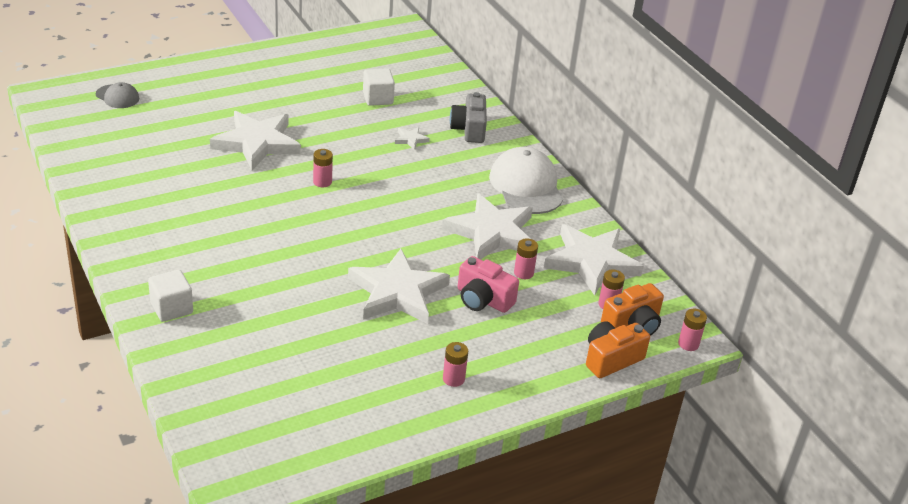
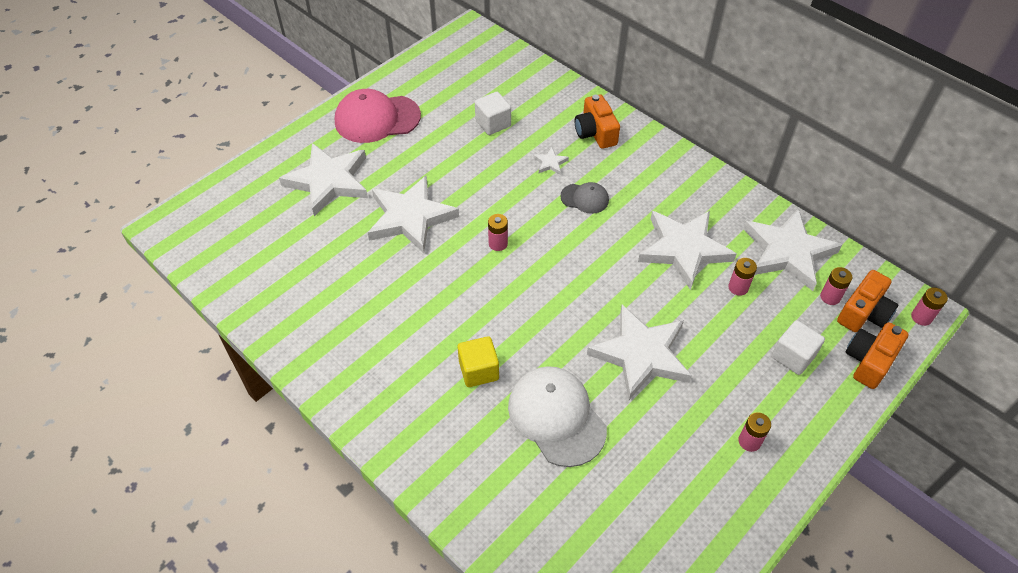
camera: 15 degrees left, 15 degrees up
grey cap [96,82,140,108] -> grey cap moved to [560,182,609,214]
white cube [148,270,193,322] -> white cube moved to [772,320,825,375]
grey camera [450,92,487,143] -> orange camera [575,95,620,149]
pink camera [458,256,519,313] -> none
white cap [489,147,563,214] -> white cap moved to [508,366,607,467]
none -> white star [279,143,368,217]
none -> pink cap [335,89,421,143]
none -> yellow cube [458,336,499,387]

